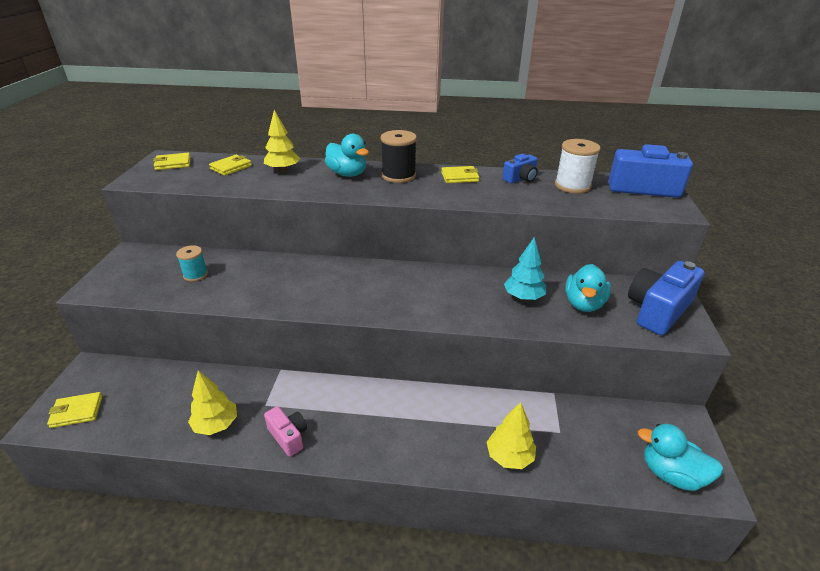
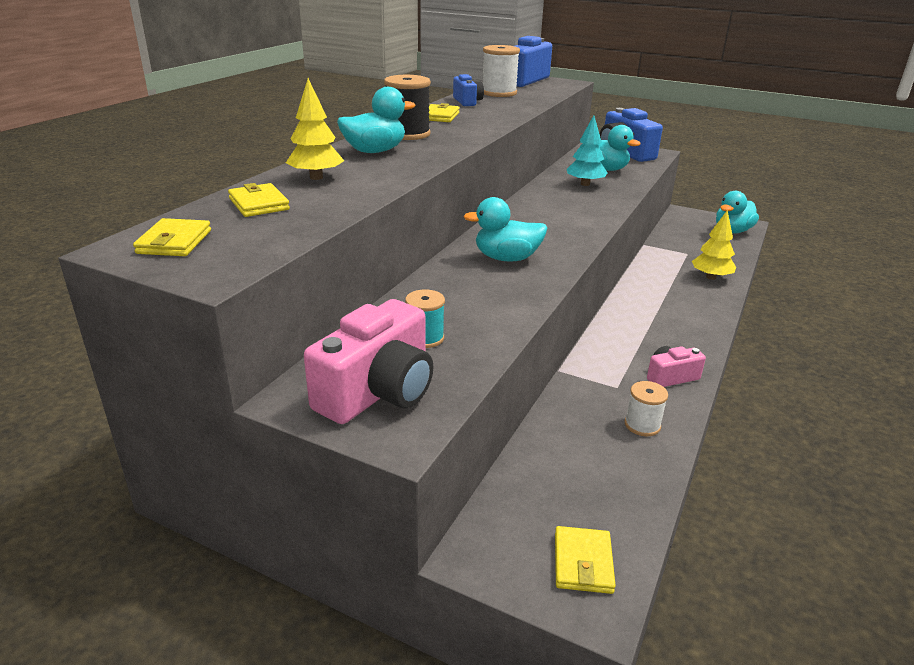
camera: 70 degrees left, 5 degrees down
yellow tree [188,371,237,435] -> white spool [625,381,668,436]
none -> pink camera [304,299,433,424]
none -> turquoise duck [463,197,547,261]

